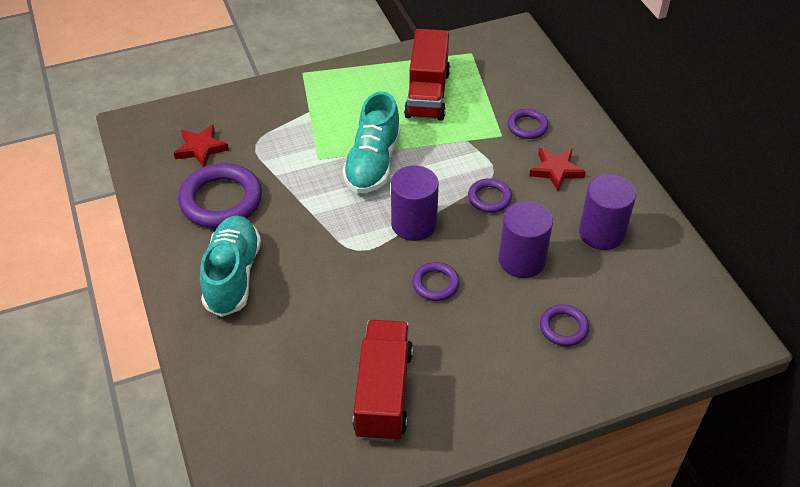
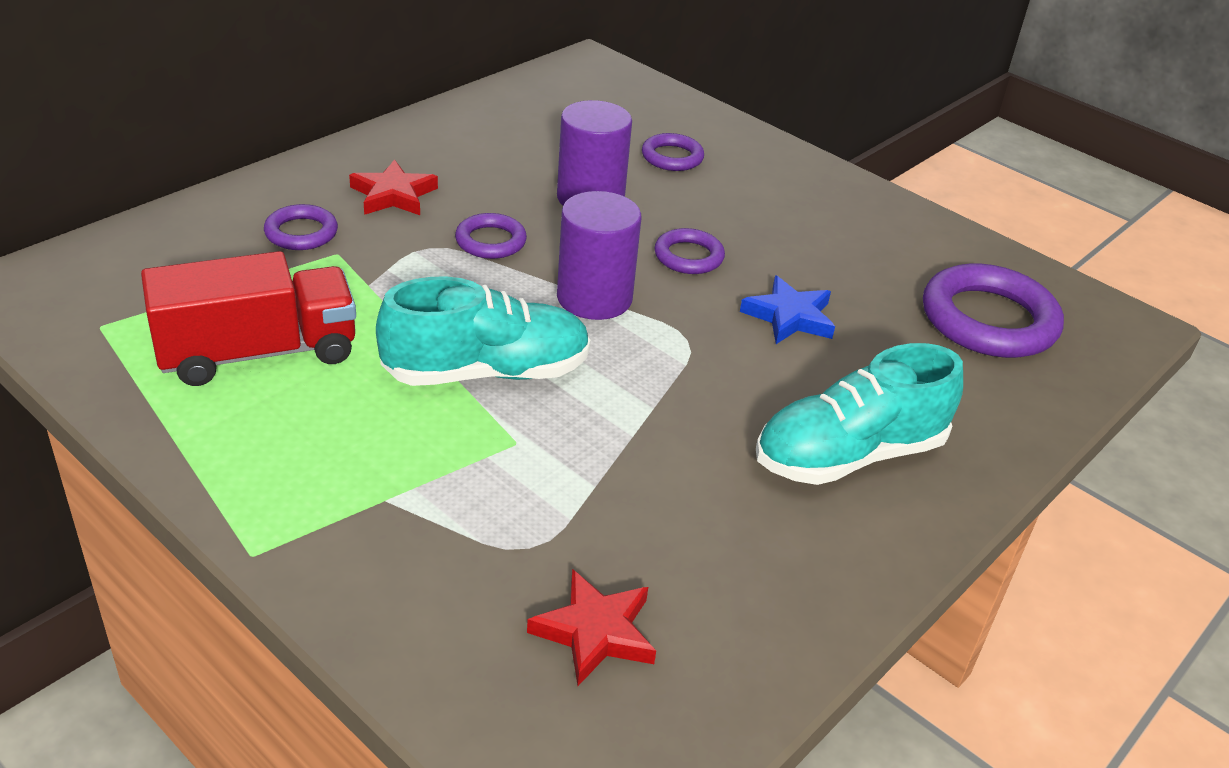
camera: 120 degrees left, 10 degrees down
purple ring [178,163,262,228] -> purple ring moved to [923,263,1064,358]
red truck [353,320,413,442] -> none
purple cylinder [579,174,636,250] -> none
none -> blue star [740,276,835,344]

